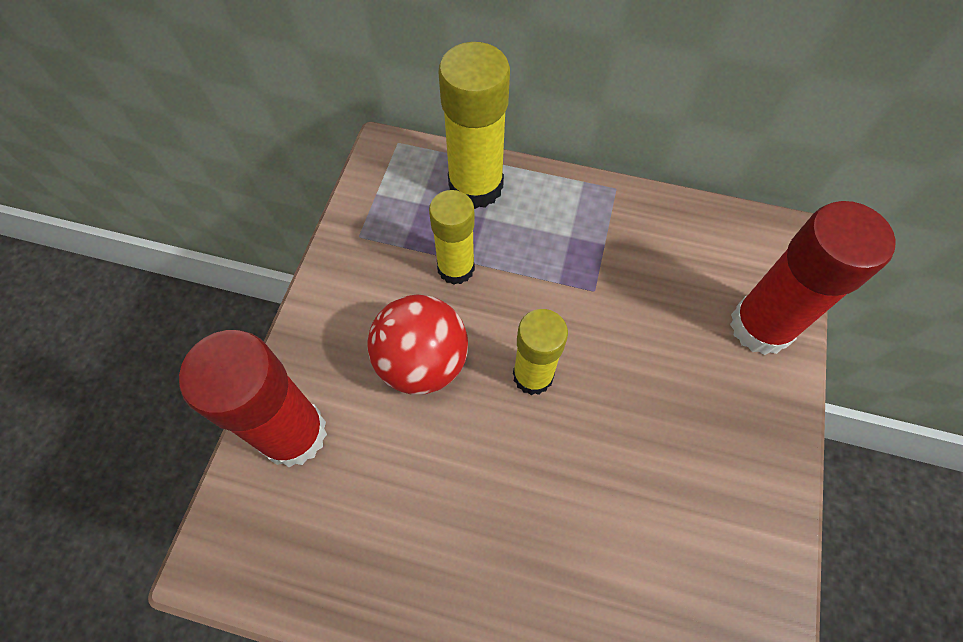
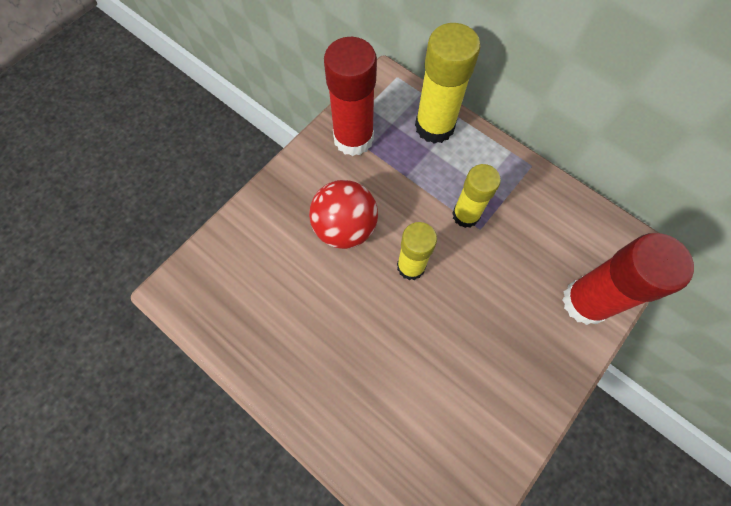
camera: 25 degrees right, 5 degrees up
red glue stick [179,330,327,467] -> red glue stick moved to [324,37,377,156]
yellow glue stick [429,190,475,285] -> yellow glue stick moved to [452,164,501,228]

